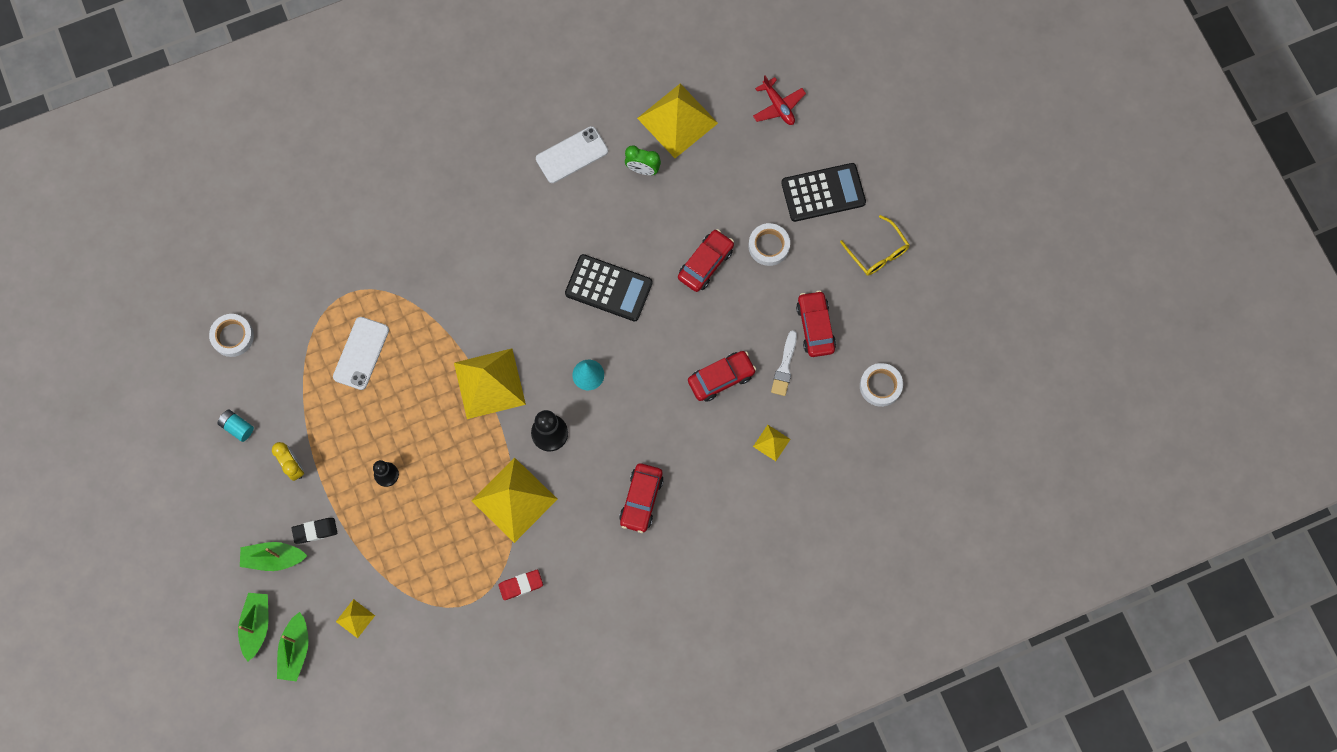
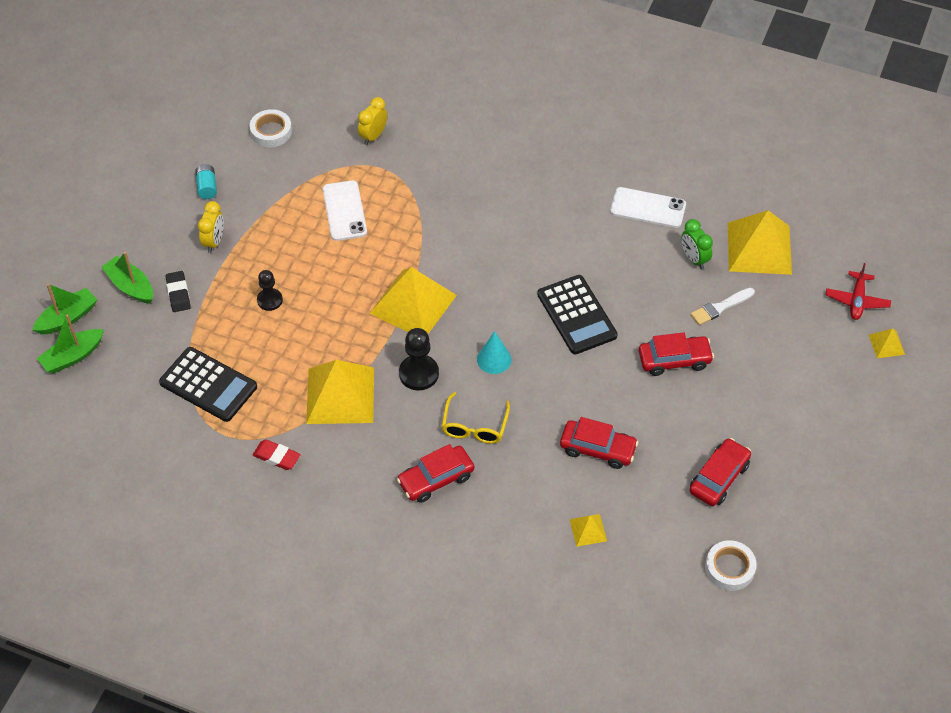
camera: 45 degrees right, 20 degrees down
black eraser [291,518,337,544] -> black eraser turned 45 degrees clockwise [166,271,191,312]
white phone [333,317,389,390] -> white phone turned 75 degrees counterclockwise [323,180,367,241]
yellow pyramid [336,599,375,638] -> yellow pyramid moved to [869,328,905,358]
white tape [748,223,790,266] -> none
white brush [771,330,797,396] -> white brush moved to [690,288,755,325]
black calculator [781,163,866,222] -> black calculator moved to [159,347,257,422]
yellow glasses [840,215,909,276] -> yellow glasses moved to [442,392,510,444]
none -> yellow clock [358,97,387,145]

